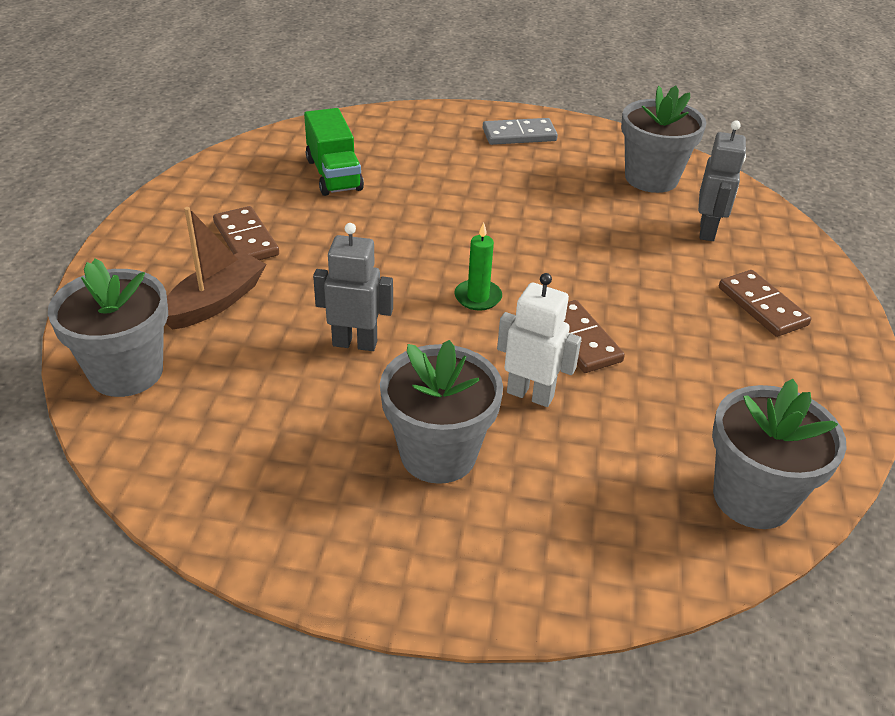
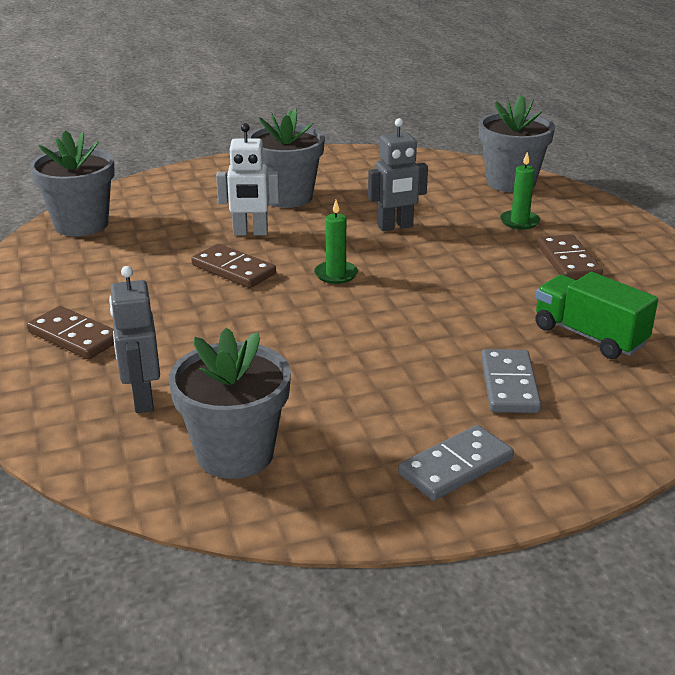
camera: 155 degrees right, 10 degrees down
brown boat [166,207,266,330] -> green candle [500,152,540,229]
brown domino [213,206,279,260] -> brown domino turned 45 degrees clockwise [537,234,603,280]
none -> grey domino [481,349,541,413]

